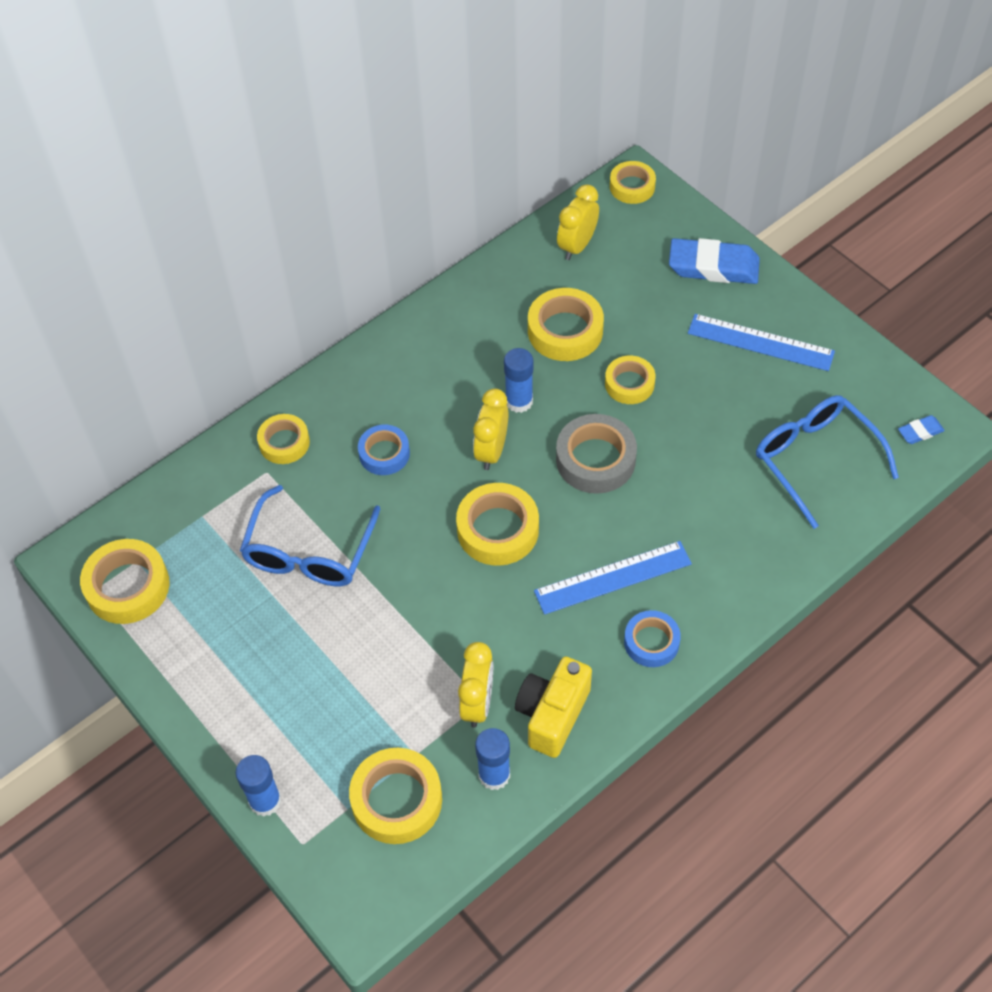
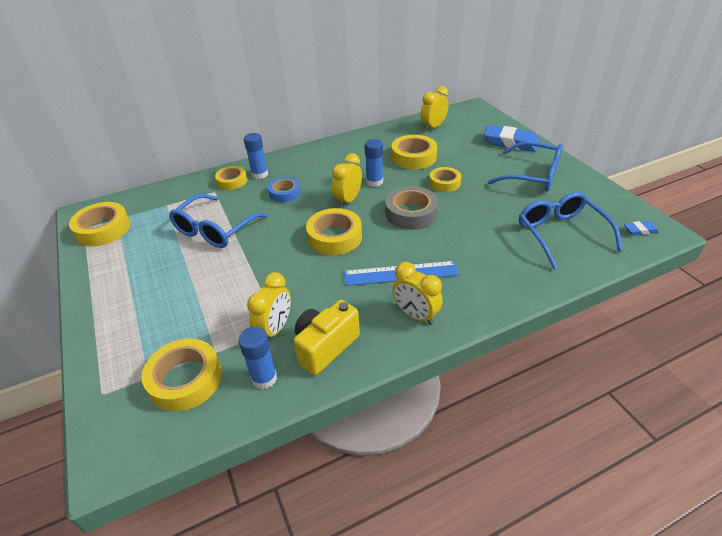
camera: 15 degrees right, 15 degrees down
blue glue stick [236,755,281,817] -> blue glue stick moved to [244,133,268,179]
yellow tape [610,161,656,204] -> none
blue tape [624,610,681,667] -> yellow clock [392,262,443,325]
blue ruler [688,314,835,371] -> blue glasses [488,142,563,191]

